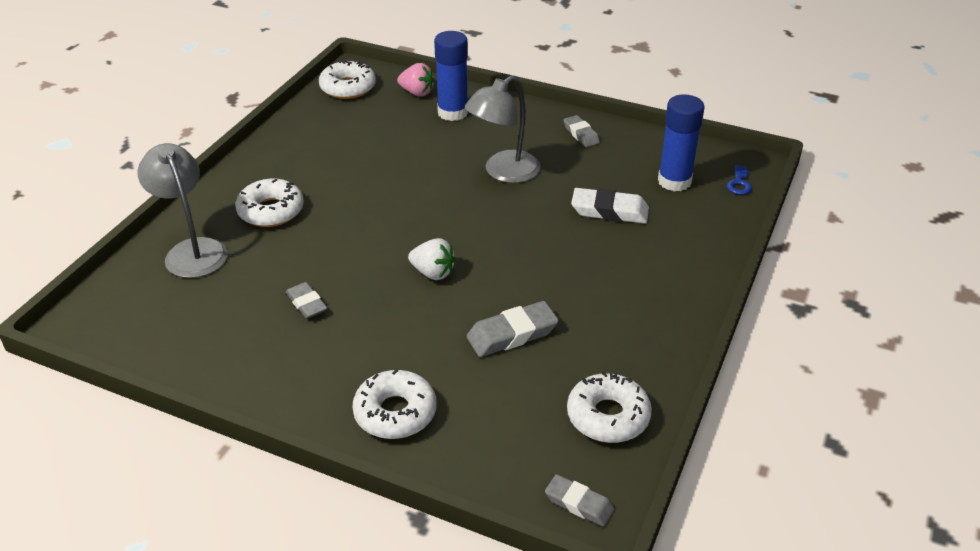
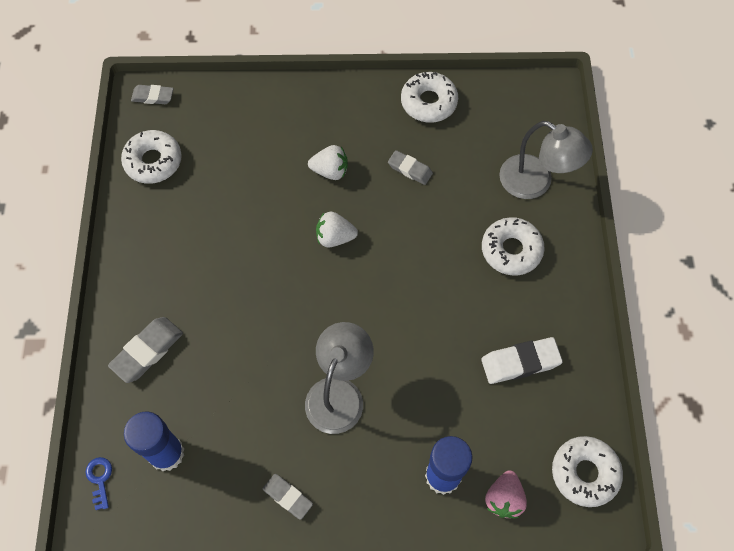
camera: 155 degrees right, 25 degrees up
white donut [352,369,436,439] -> white donut moved to [401,72,458,123]
pink strawberry [397,63,435,96] -> pink strawberry turned 75 degrees counterclockwise [485,470,527,518]
grey eraser [467,301,559,357] -> grey eraser moved to [108,317,183,383]
white eraser [571,188,649,224] -> white eraser moved to [481,337,563,384]
none -> white strawberry [308,145,348,180]

